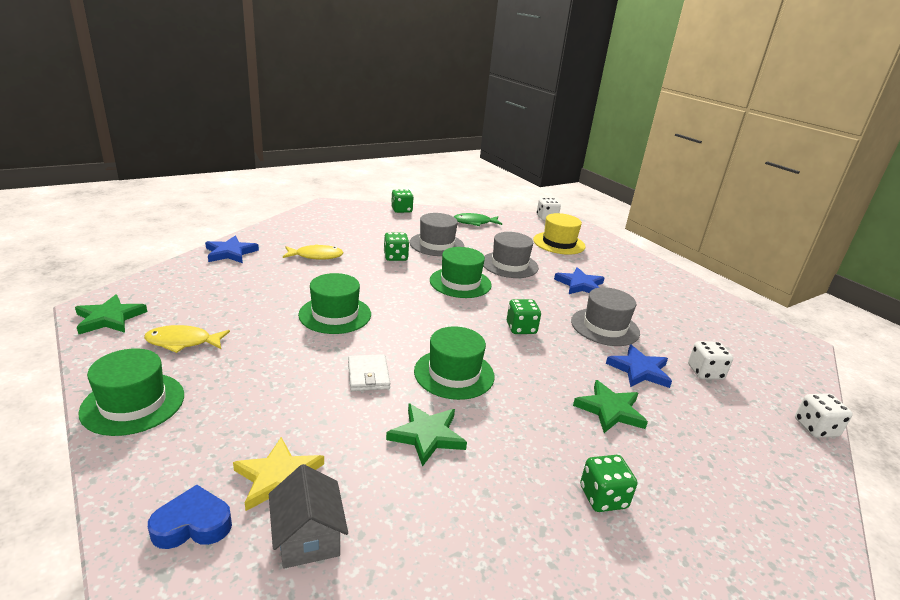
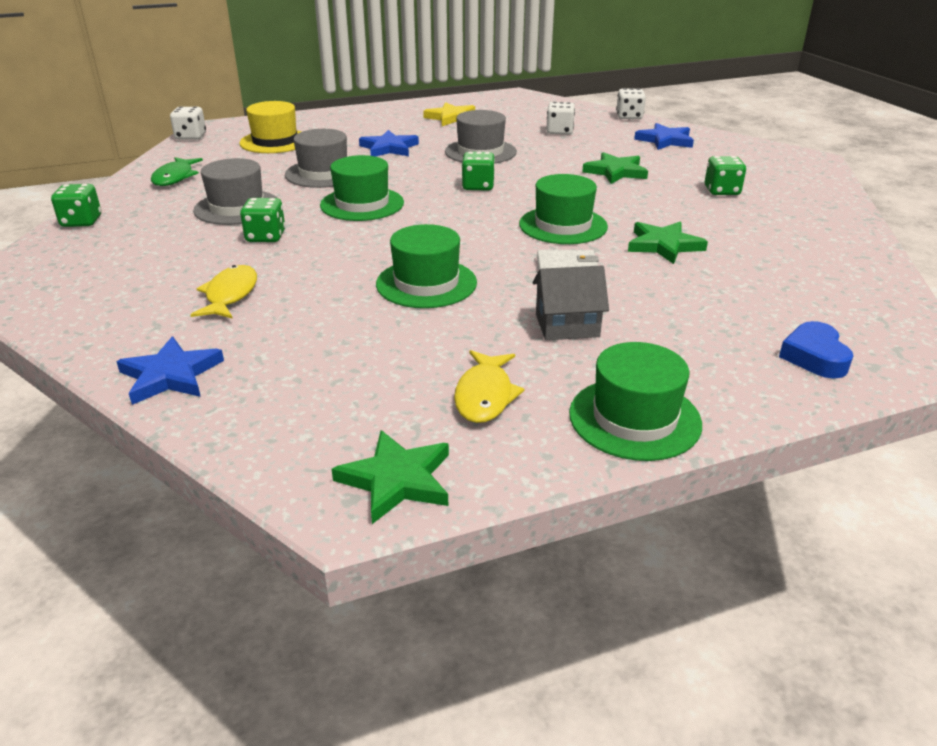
camera: 75 degrees left, 5 degrees up
yellow star [233,437,324,511] -> yellow star moved to [423,102,475,126]
grey house [269,464,348,569] -> grey house moved to [532,265,609,340]
blue star [606,345,672,388] -> blue star moved to [634,123,694,150]

